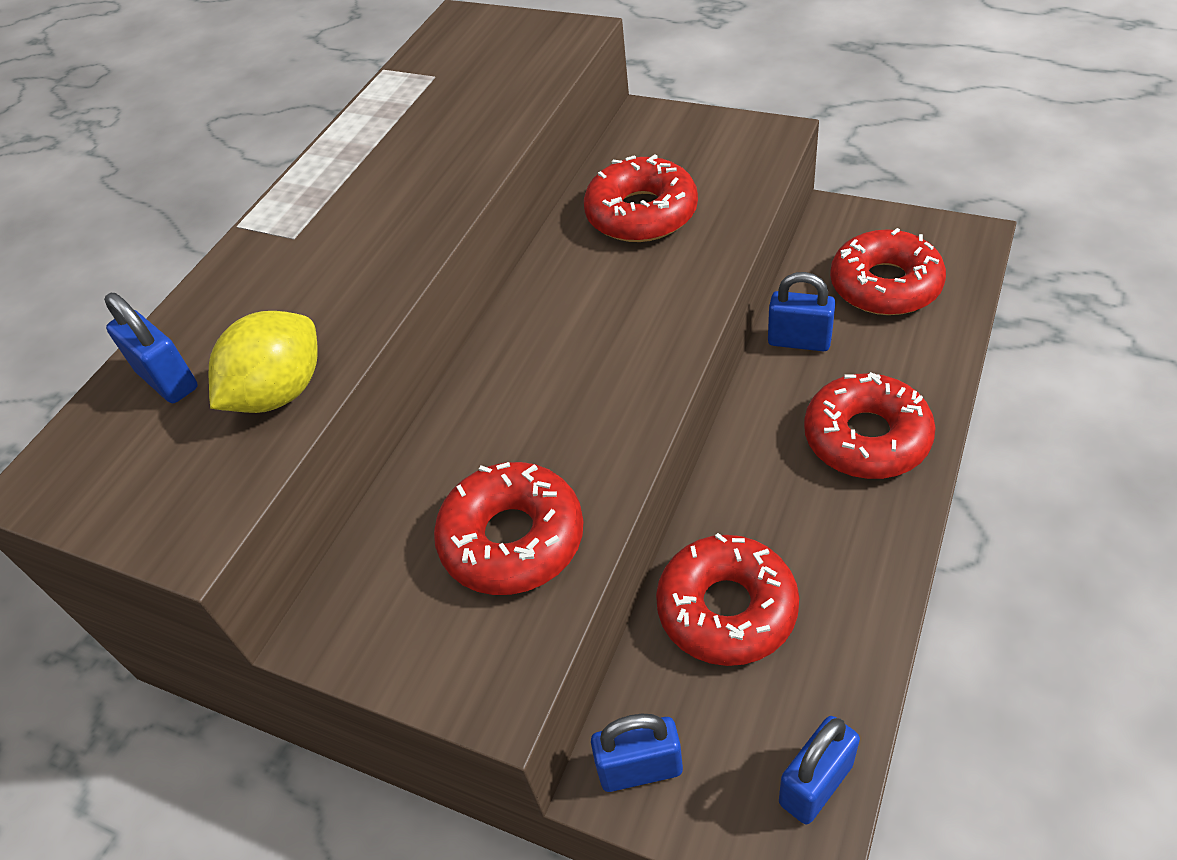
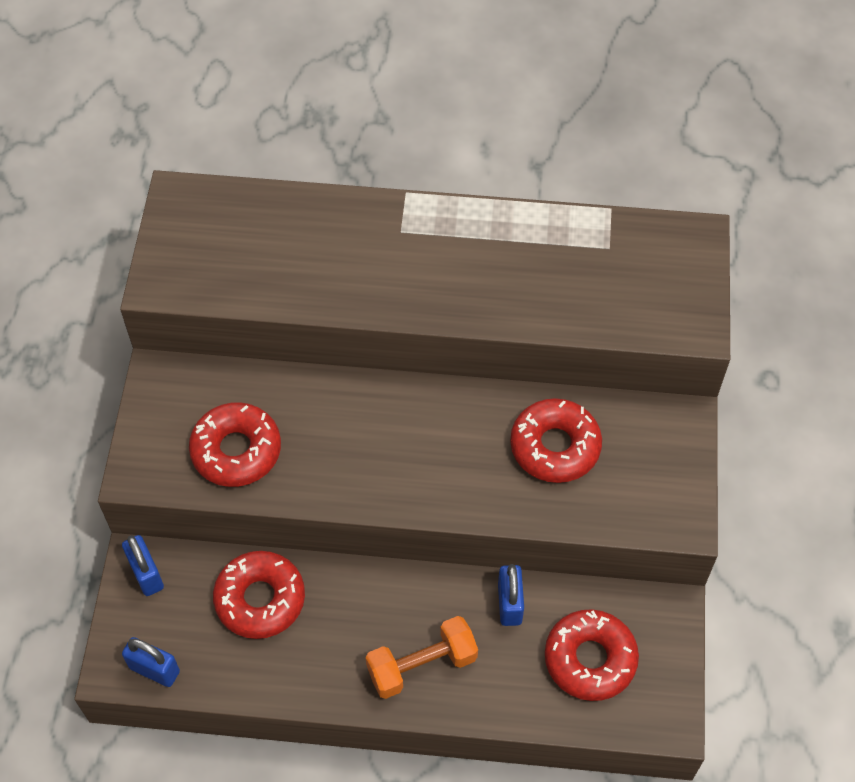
camera: 65 degrees right, 10 degrees up
blue padlock [104,293,198,403] -> none
yellow lemon [209,311,318,413] -> none
red donut [804,372,936,479] -> orange dumbbell [365,616,478,699]

